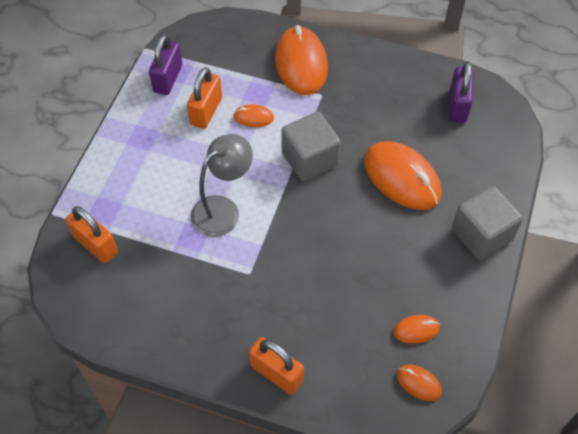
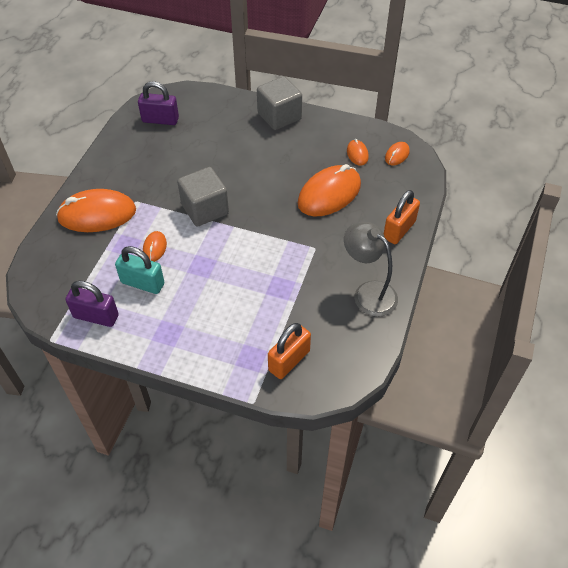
camera: 90 degrees left, 5 degrees down
orange padlock [187,67,222,129] -> turquoise padlock [115,246,164,294]
grey lamp [191,134,253,237] -> grey lamp moved to [344,222,398,317]
orange mouse [364,141,442,210] -> orange mouse moved to [298,164,361,217]

